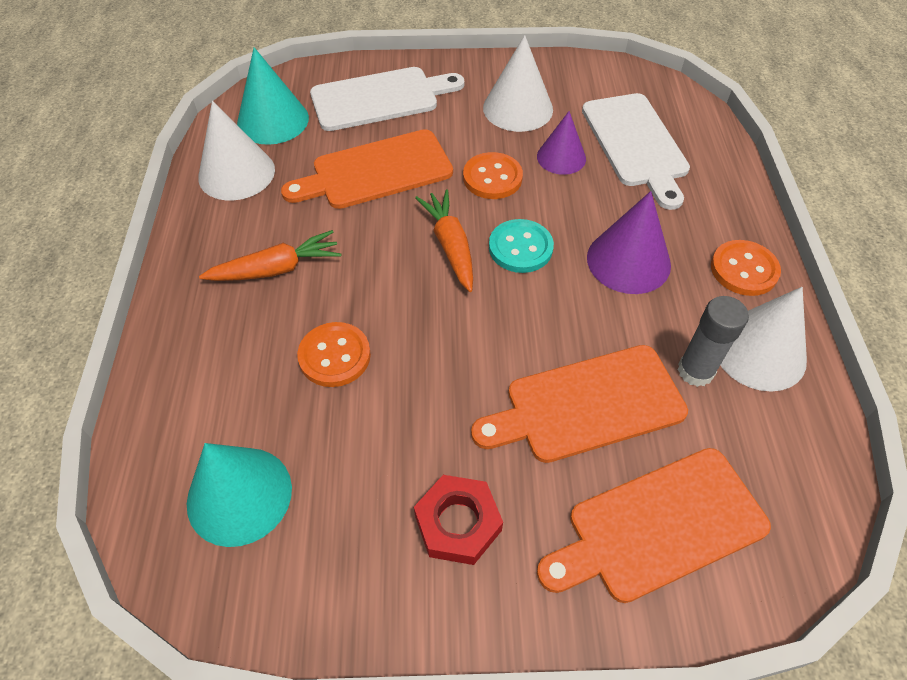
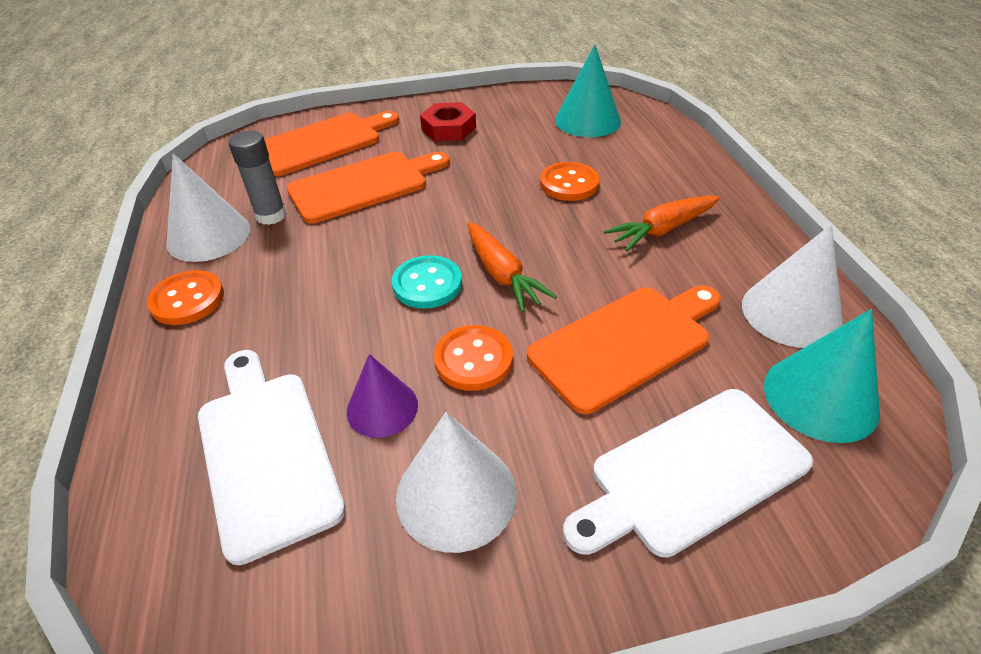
camera: 170 degrees right, 10 degrees down
purple cone [587,191,671,294] -> none

